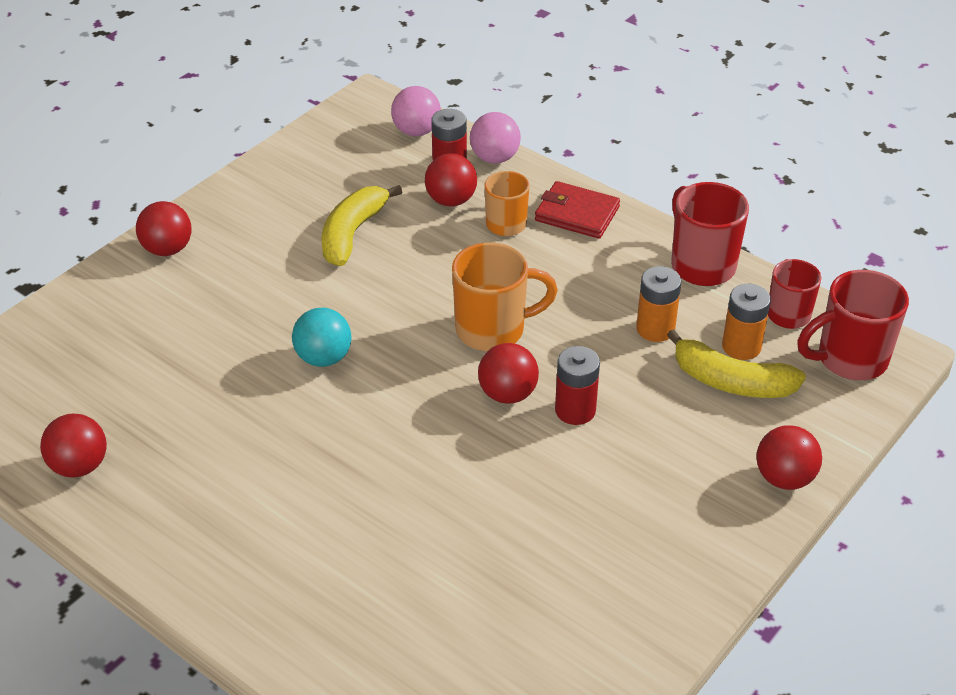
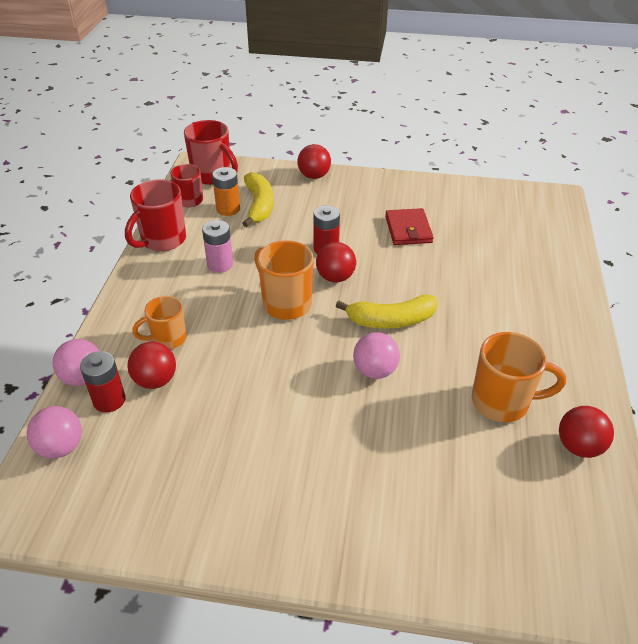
camera: 120 degrees left, 0 degrees up
red ball [136,201,192,256] -> none
turquoise ball [292,308,352,367] -> pink ball [353,332,400,379]
yellow banana [321,185,402,266] -> yellow banana moved to [336,294,438,328]
red wallet [535,181,620,239] -> red wallet moved to [385,208,433,245]
orange battery [636,266,681,342] -> none
none -> pink battery [202,220,233,273]
none -> orange mug [472,332,566,422]

